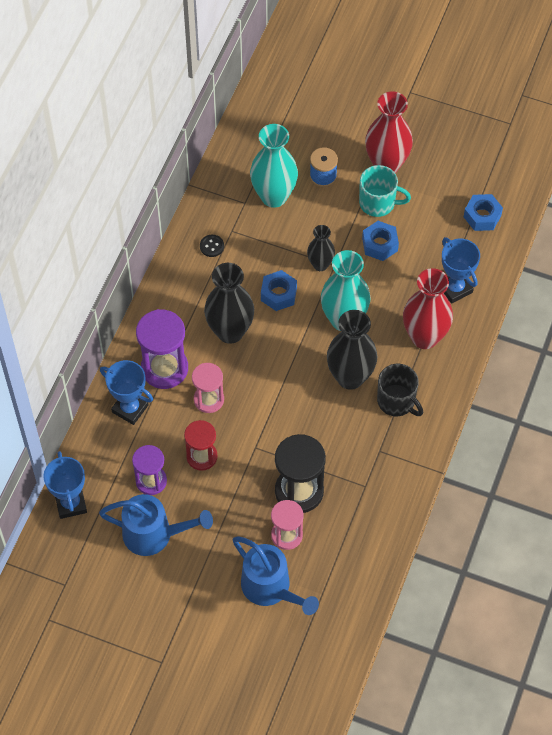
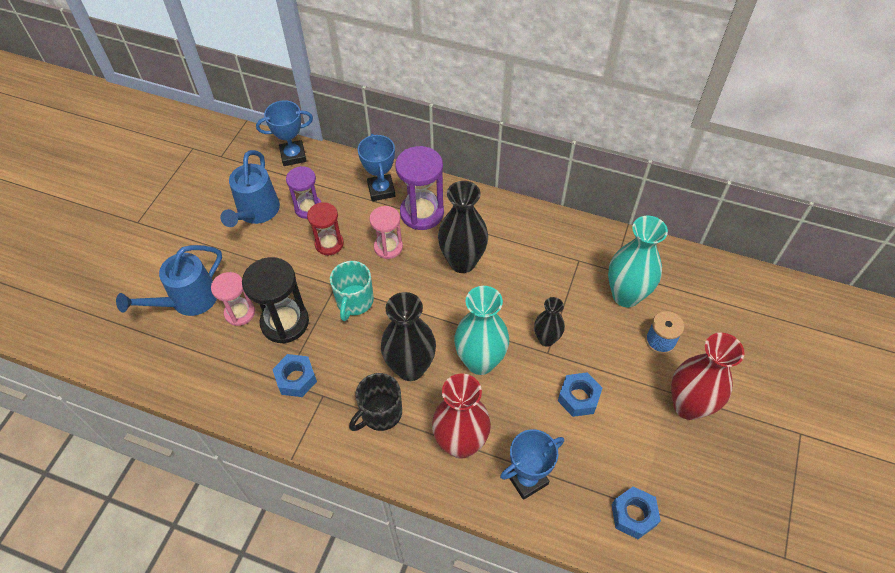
camera: 90 degrees right, 5 degrees down
blue trophy [100,360,153,425] -> blue trophy turned 45 degrees counterclockwise [358,134,395,201]
black button [200,235,224,257] -> none
blue nut [261,270,297,311] -> blue nut moved to [272,354,317,397]
turquoise mug [359,165,411,217] -> turquoise mug moved to [330,261,374,321]

